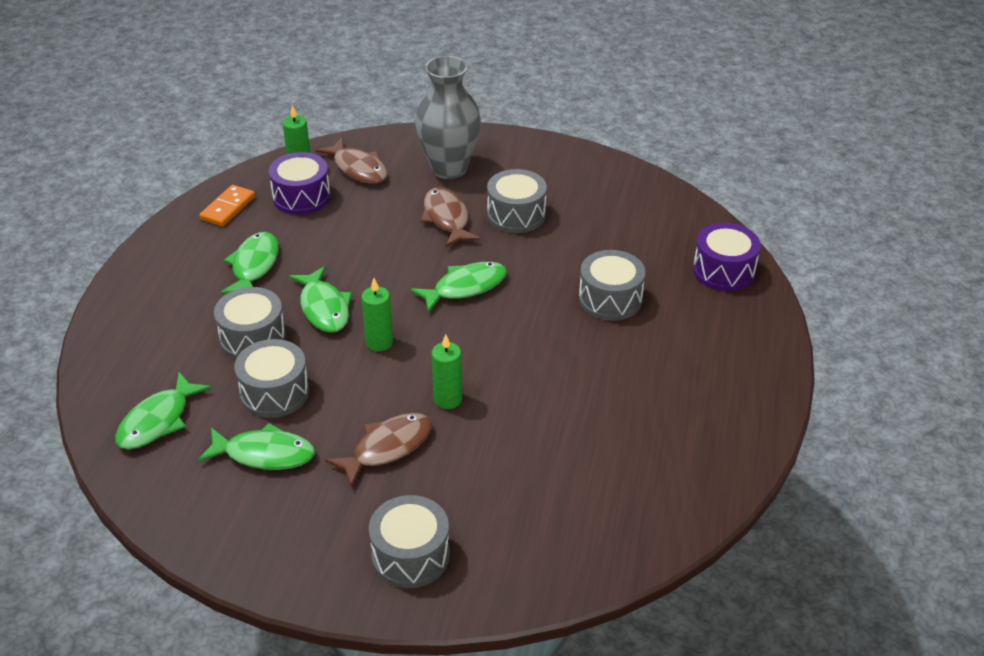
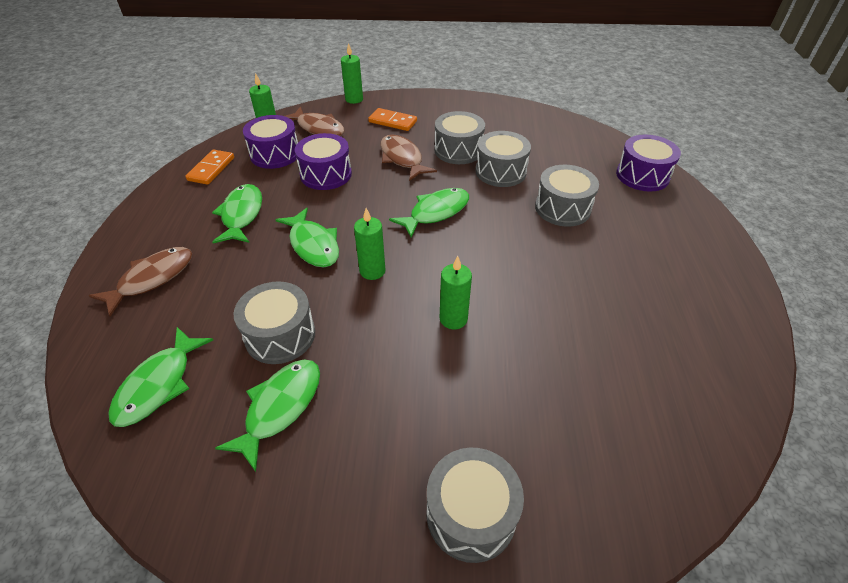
camera: 10 degrees left, 5 degrees up
green fish [198,423,315,470] -> green fish turned 60 degrees counterclockwise [215,360,320,472]
grey drum [214,287,286,359] -> grey drum moved to [475,131,531,187]
brown fish [325,413,432,488] -> brown fish moved to [88,247,192,317]
grey vase [415,56,481,179] -> orange domino [368,108,417,131]
none -> purple drum [295,133,352,190]
none -> green candle [341,43,363,104]

